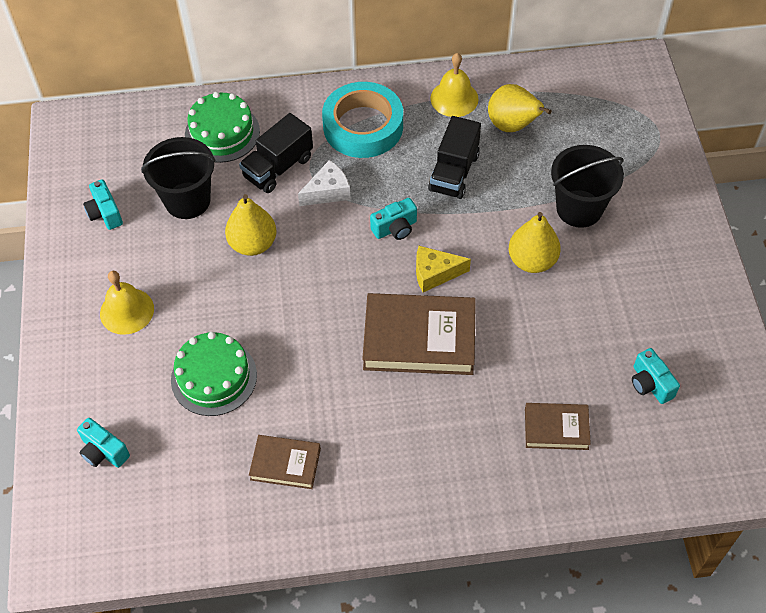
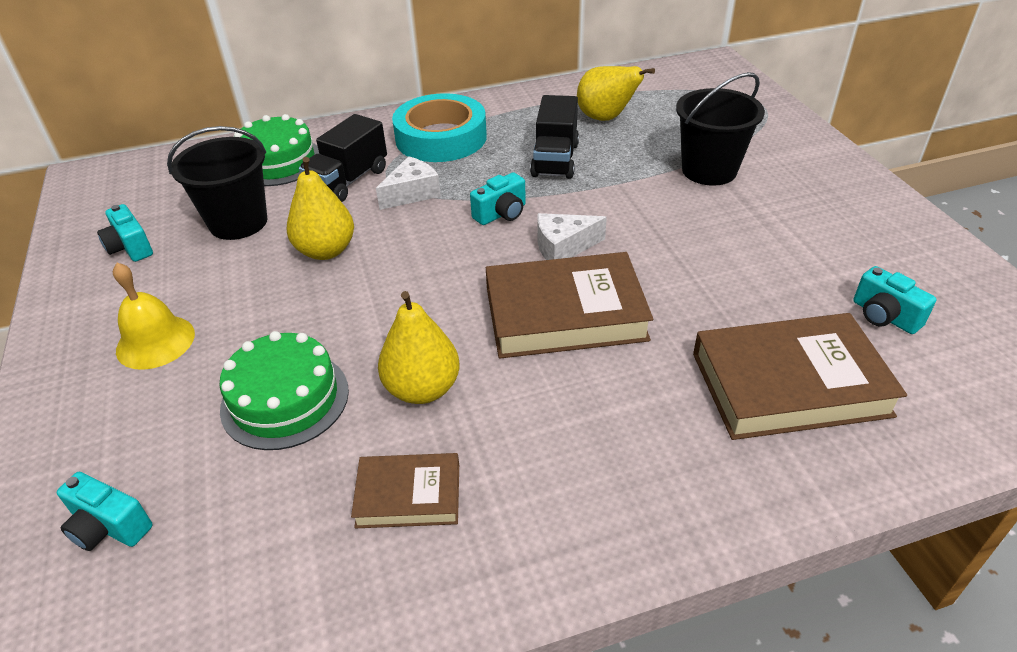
camera: 10 degrees left, 15 degrees down
yellow cheese [416,246,471,292] -> white cheese [537,213,607,260]
yellow bell [430,53,479,117] -> none
yellow pear [509,212,561,273] -> yellow pear moved to [378,291,460,404]
brown book [525,403,591,450] -> brown book [693,313,907,440], size x1.83

